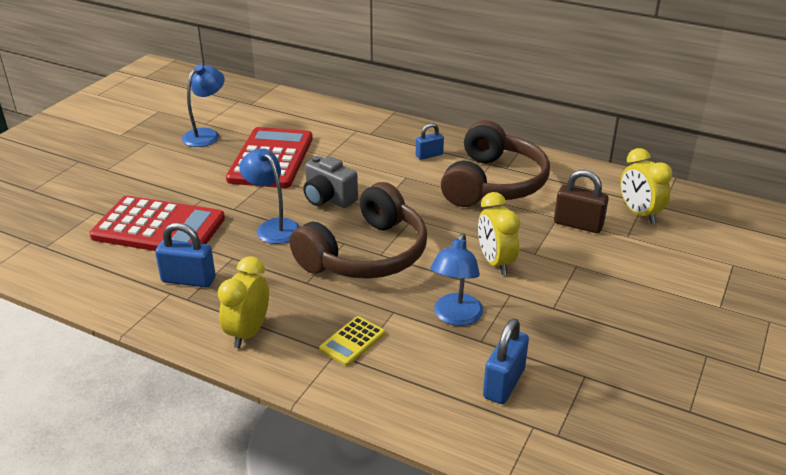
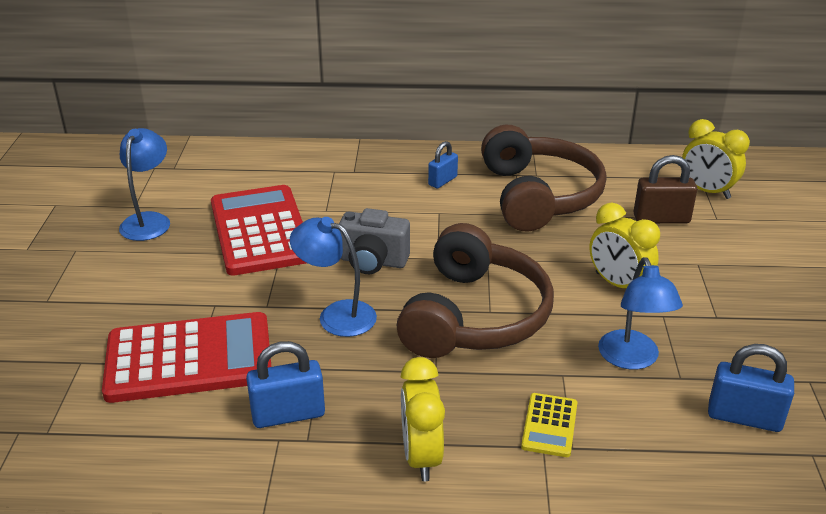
camera: 25 degrees left, 0 degrees up
blue padlock [483,318,529,404] -> blue padlock turned 75 degrees counterclockwise [708,344,794,432]

